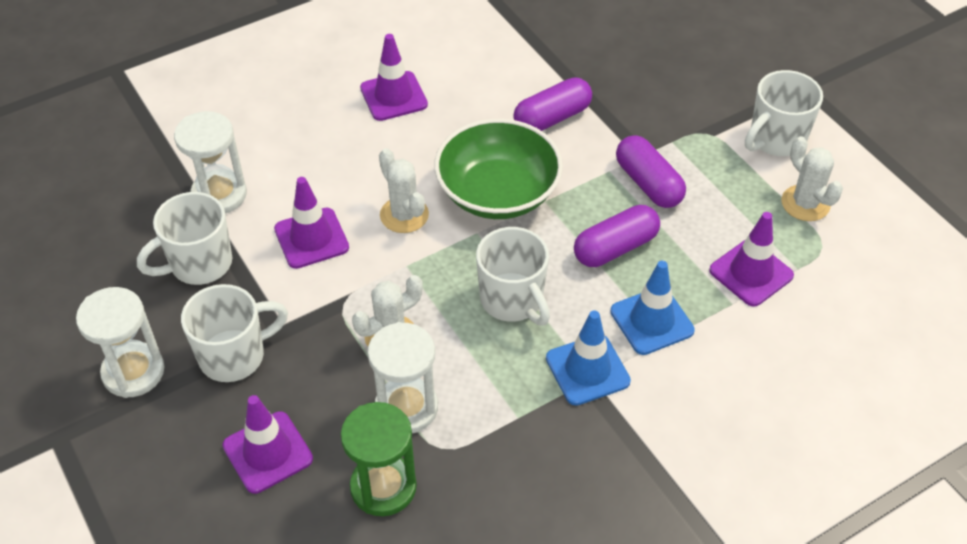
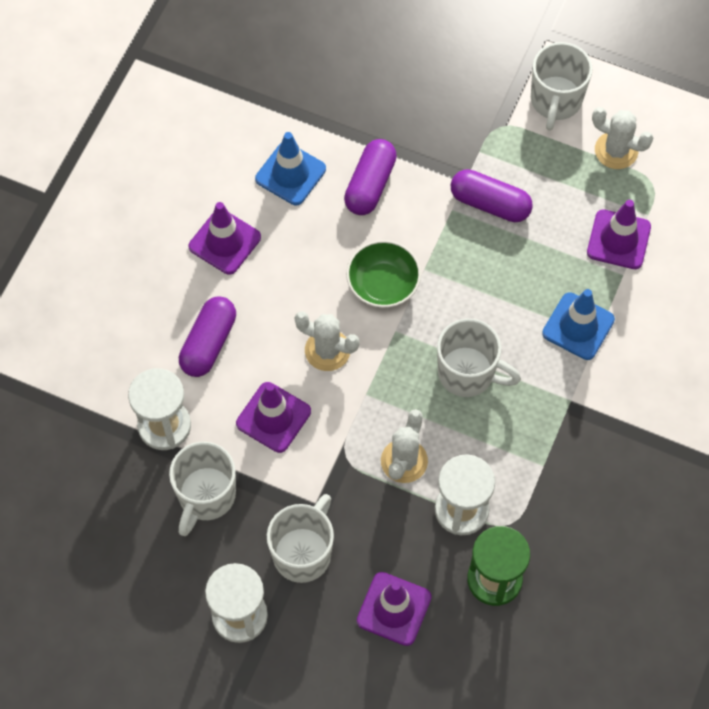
camera: 35 degrees left, 15 degrees up
green bowl [434,119,563,219] -> green bowl [346,240,421,308], size x0.63
blue traffic cone [546,310,631,405] -> blue traffic cone moved to [255,132,326,205]
purple capsule [574,205,660,267] -> purple capsule moved to [179,296,236,377]

